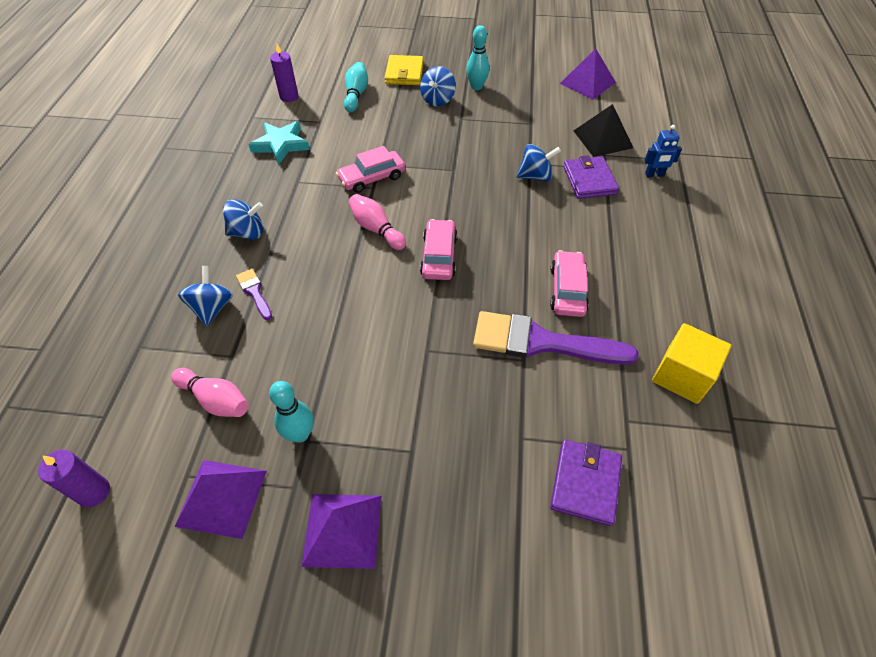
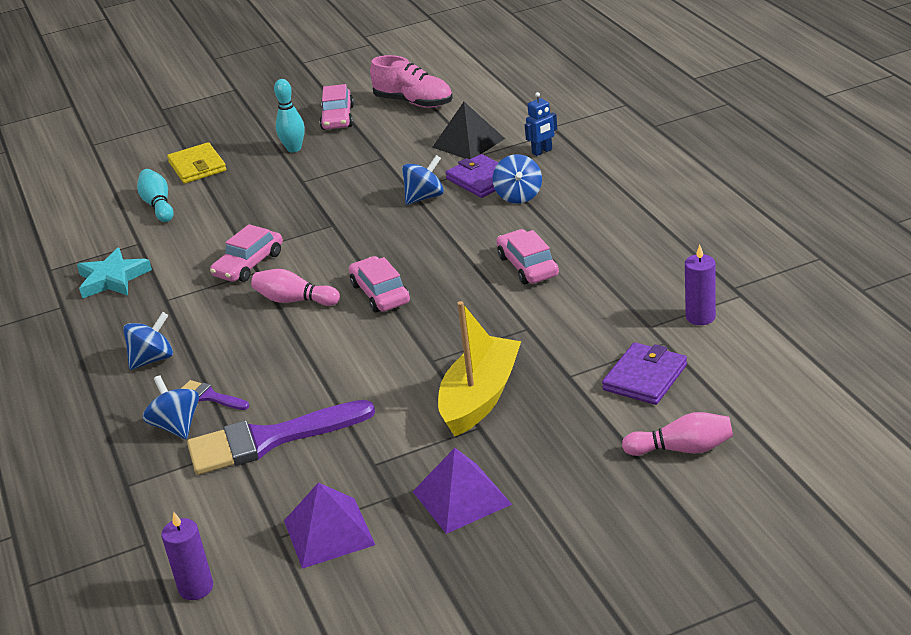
camera: 25 degrees left, 20 degrees down
pink bowling pin [171,368,249,417] -> pink bowling pin moved to [622,412,733,456]
turquoise bowling pin [269,381,313,443] -> none
purple candle [270,44,299,102] -> purple candle moved to [685,245,716,325]
blue spinning top [420,66,456,106] -> blue spinning top moved to [493,154,542,204]
purple brush [473,311,638,365] -> purple brush moved to [187,400,375,475]
purple wallet [550,440,622,526] -> purple wallet turned 45 degrees clockwise [602,342,687,405]
purple pyramid [560,48,616,100] -> pink shoe [370,55,453,108]
yellow cube [652,323,731,404] -> none
none -> pink car [320,84,354,130]
none -> yellow boat [438,301,521,436]

